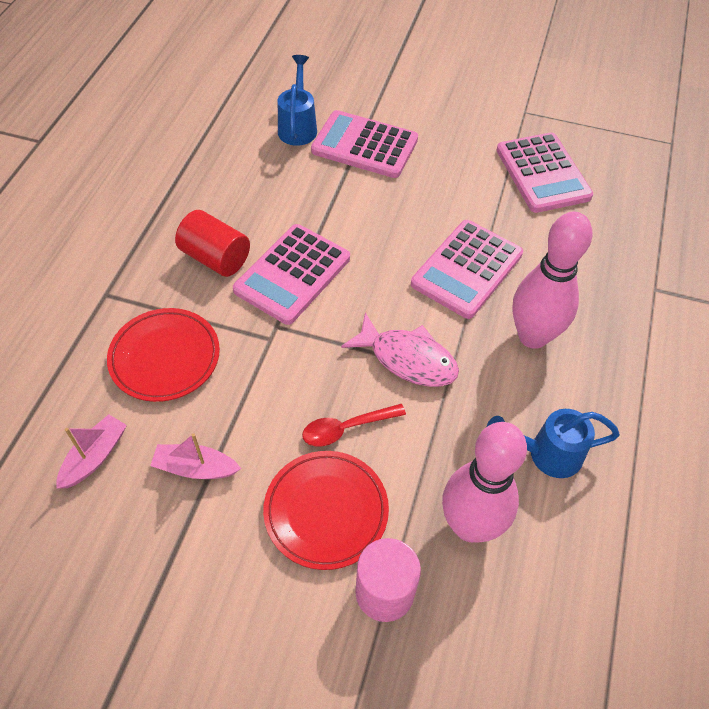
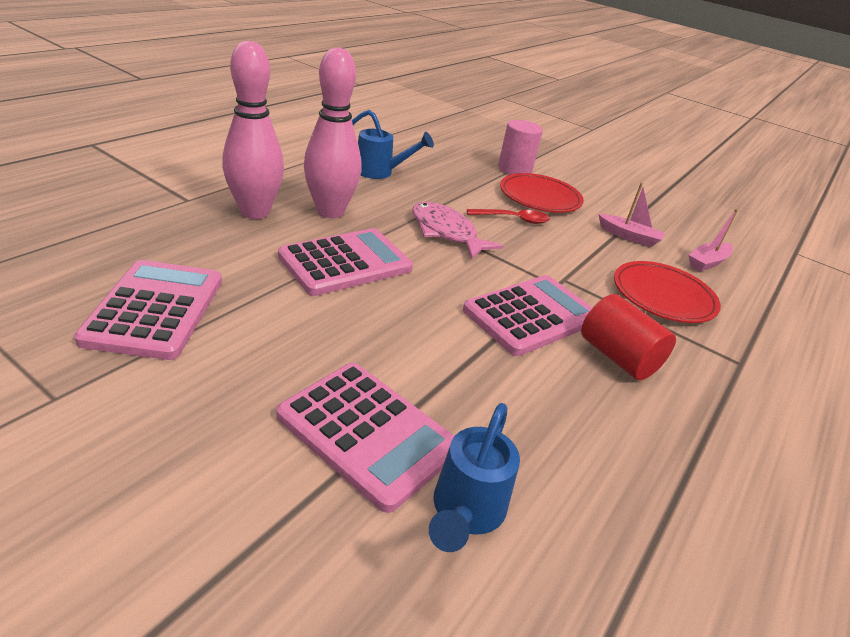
camera: 165 degrees left, 20 degrees down
pink bowling pin [442,422,527,543] -> pink bowling pin moved to [222,41,284,219]

